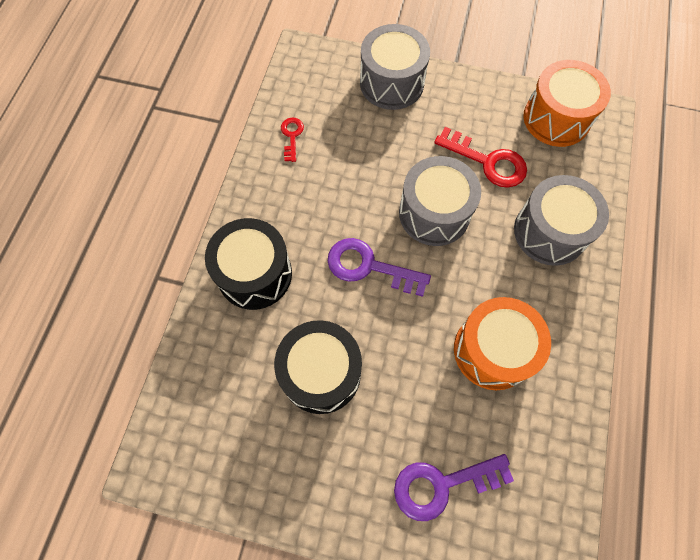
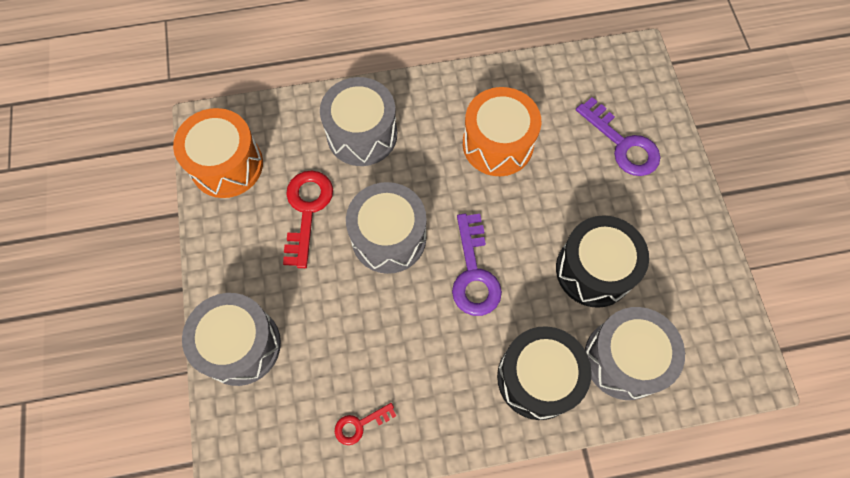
camera: 115 degrees left, 0 degrees up
none -> grey drum [585,307,685,400]

